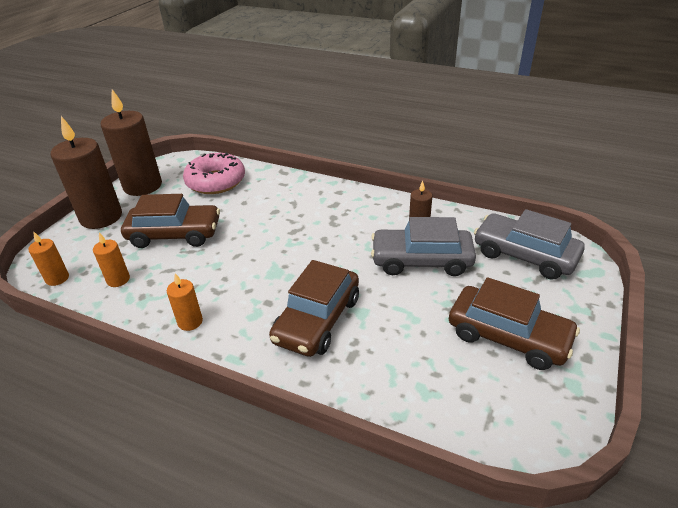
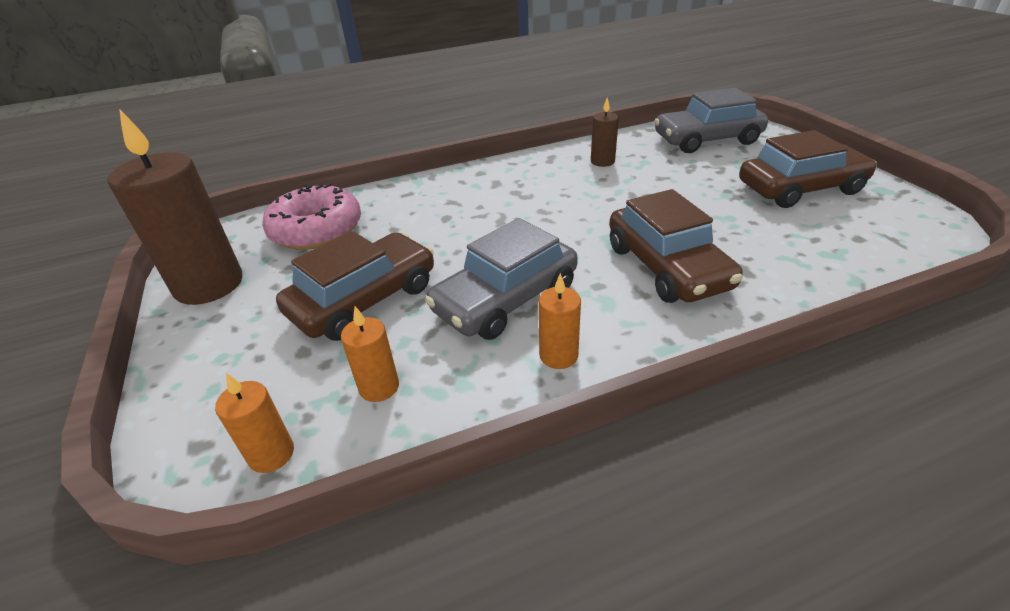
camera: 45 degrees left, 0 degrees up
brown candle [51,116,122,229] -> none
grey car [371,217,476,276] -> grey car moved to [425,218,578,340]

